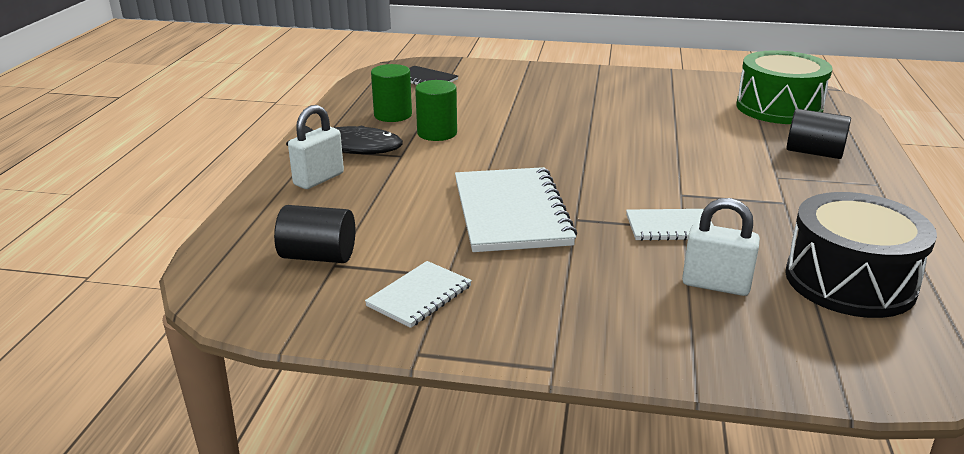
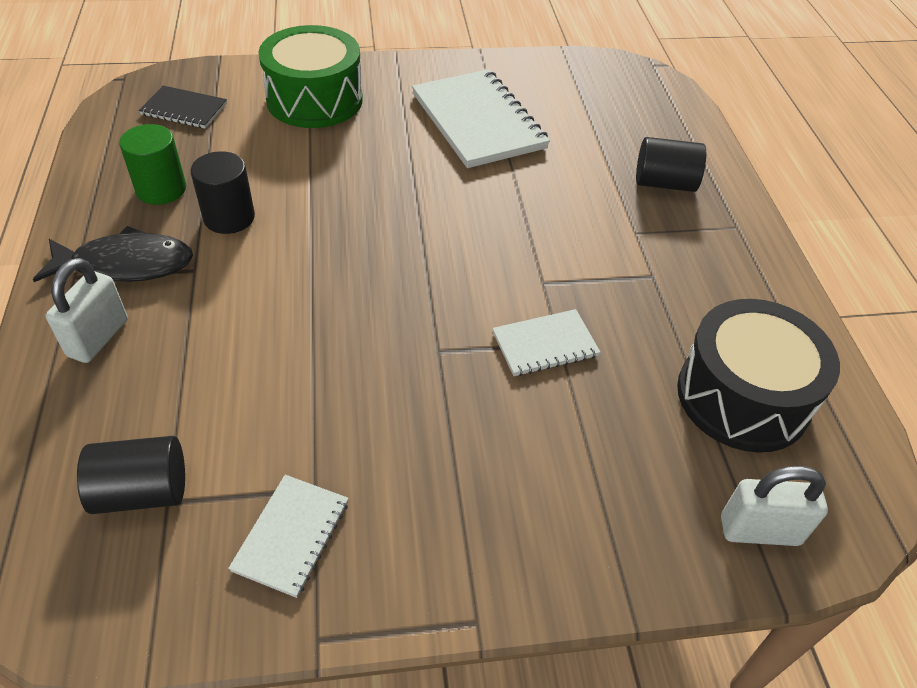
camera: 20 degrees left, 20 degrees up
green cylinder [415,80,457,141] -> black cylinder [191,151,255,234]
white notebook [455,167,577,252] -> white notebook moved to [412,69,550,168]
white padlock [682,198,760,296] -> white padlock moved to [721,466,828,546]
green drum [736,50,833,124] -> green drum moved to [259,25,363,128]

